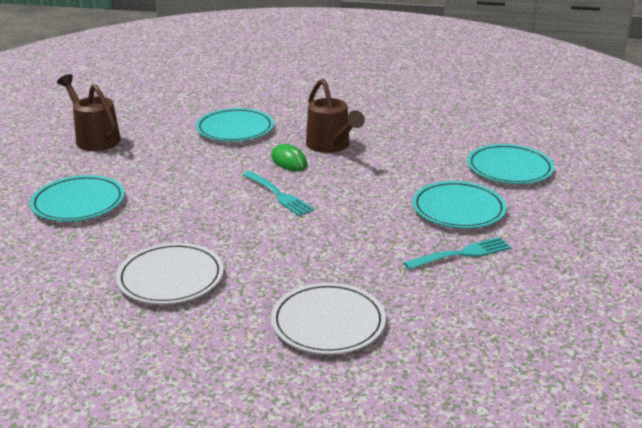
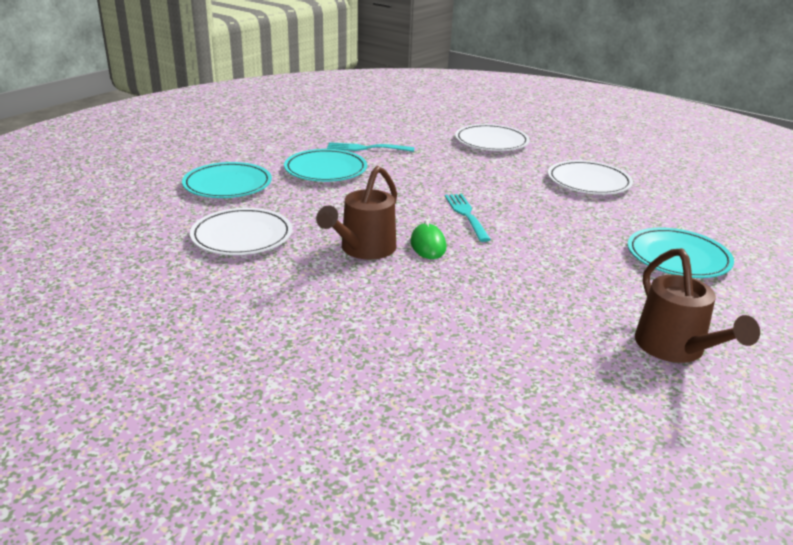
camera: 155 degrees left, 0 degrees up
turquoise plate [196,108,274,142] -> none
brown watering can [306,79,365,153] -> brown watering can turned 150 degrees counterclockwise [316,166,397,260]
none -> white plate [190,208,292,255]

